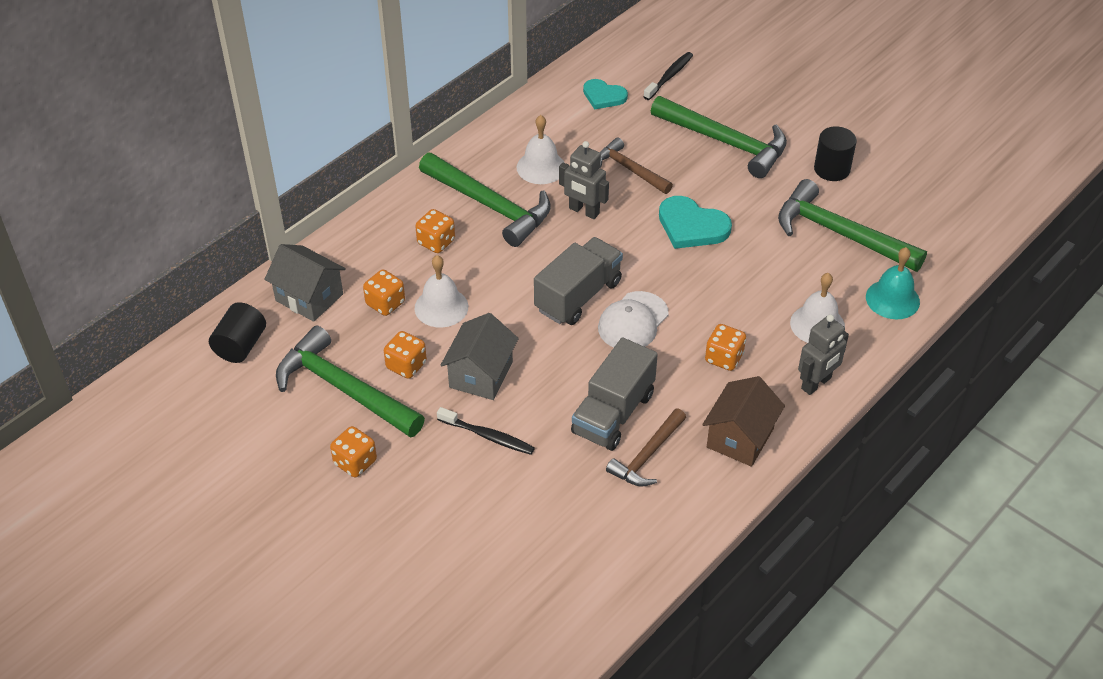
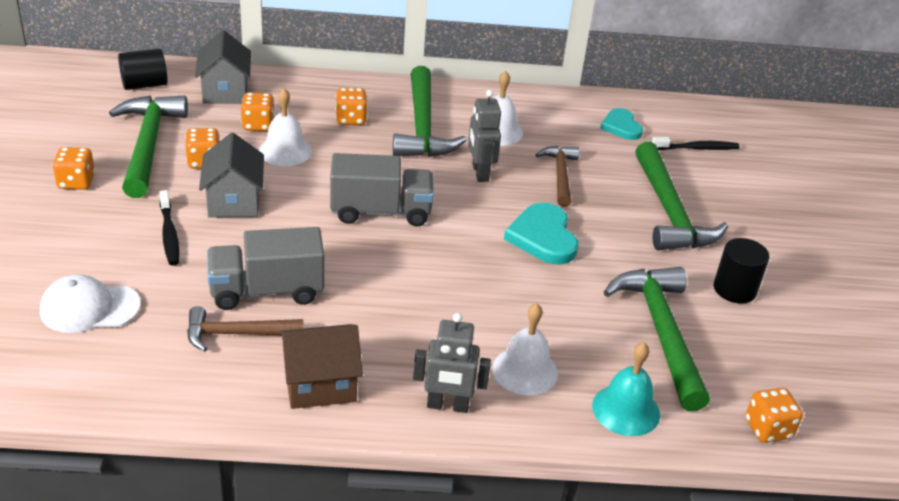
camera: 45 degrees right, 10 degrees down
grey house [440,313,519,400] -> grey house turned 75 degrees counterclockwise [199,133,264,217]
white cap [598,291,669,348] -> white cap moved to [40,274,141,333]
orange dice [705,324,746,371] -> orange dice moved to [746,388,803,443]

